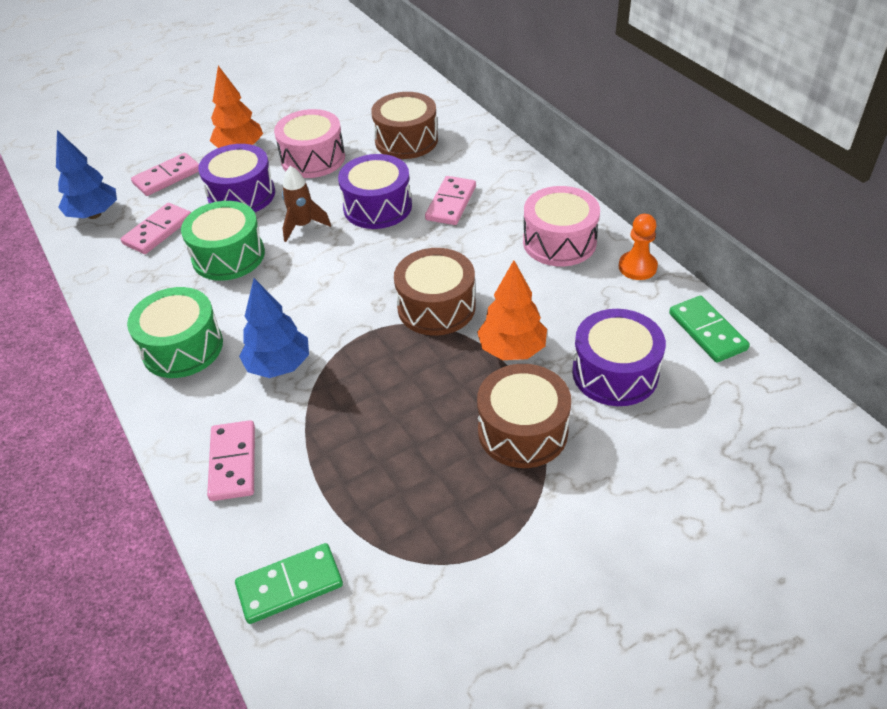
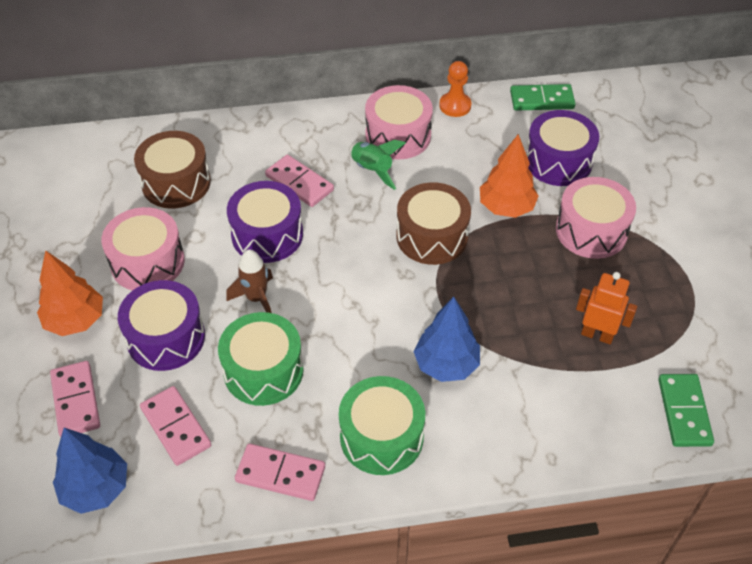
camera: 70 degrees left, 5 degrees up
pink domino [207,420,255,501] -> pink domino moved to [235,444,325,501]
brown drum [477,364,571,468] -> pink drum [556,177,636,259]
none -> green rocket [349,140,405,190]
none -> orange robot [576,272,637,344]

